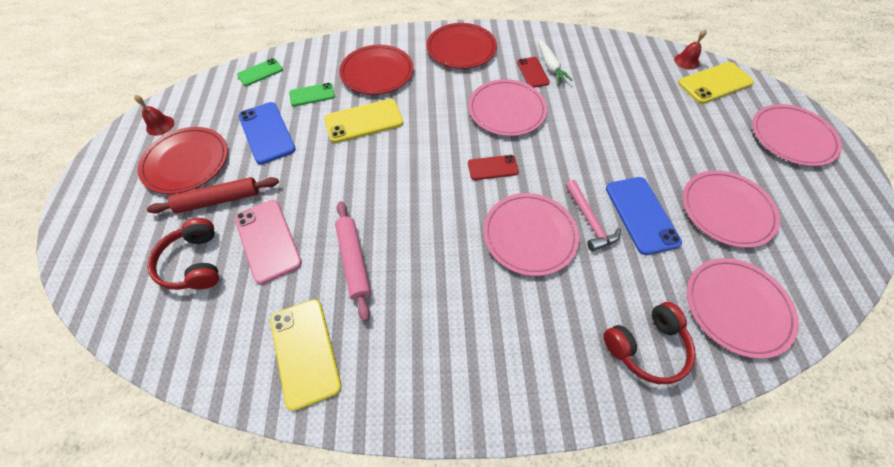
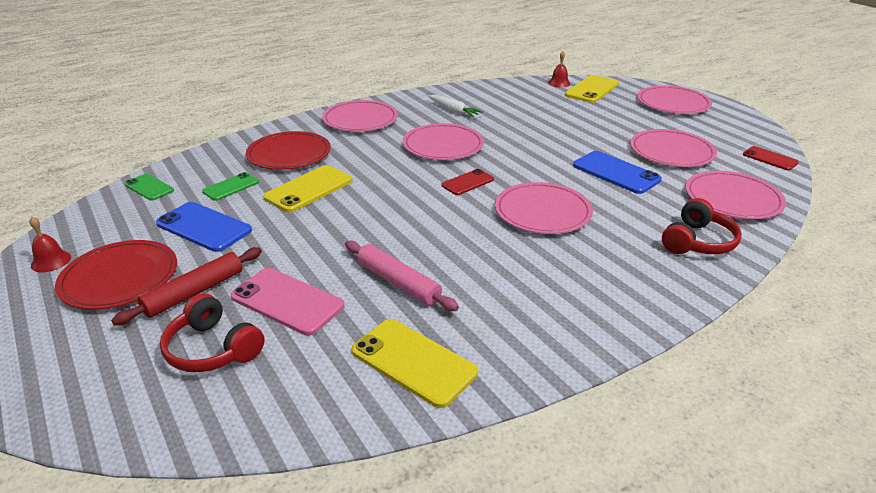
camera: 30 degrees left, 25 degrees down
green phone [237,58,283,86] -> green phone turned 75 degrees counterclockwise [124,174,174,201]
red plate [427,23,497,69] -> pink plate [322,100,398,132]
red phone [517,57,550,88] -> red phone moved to [743,146,799,170]
pink hammer [565,180,621,251] -> none

